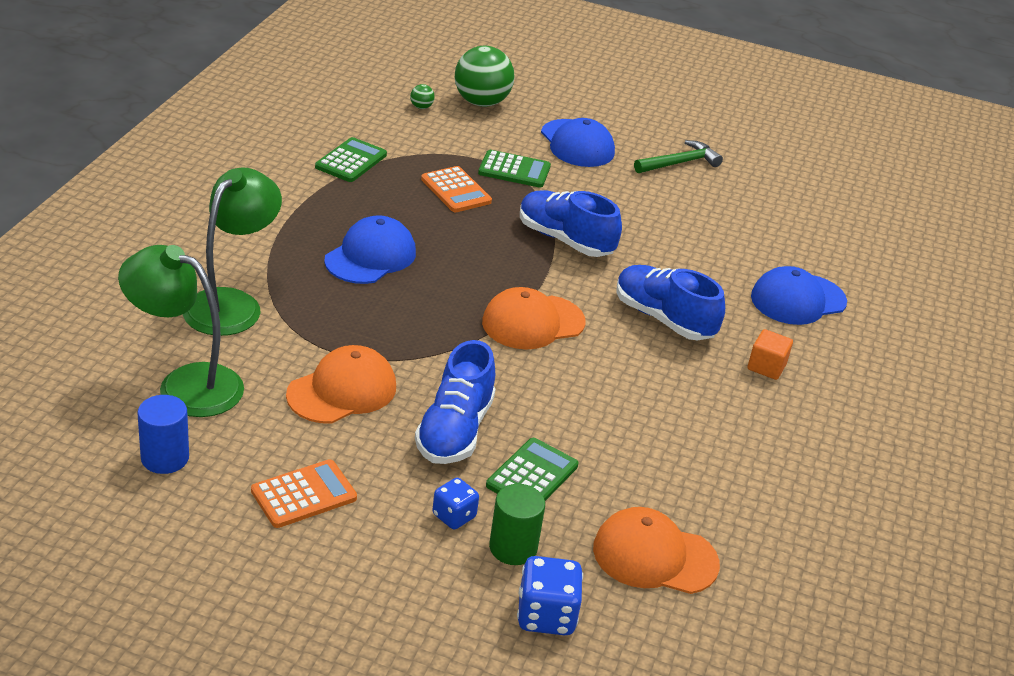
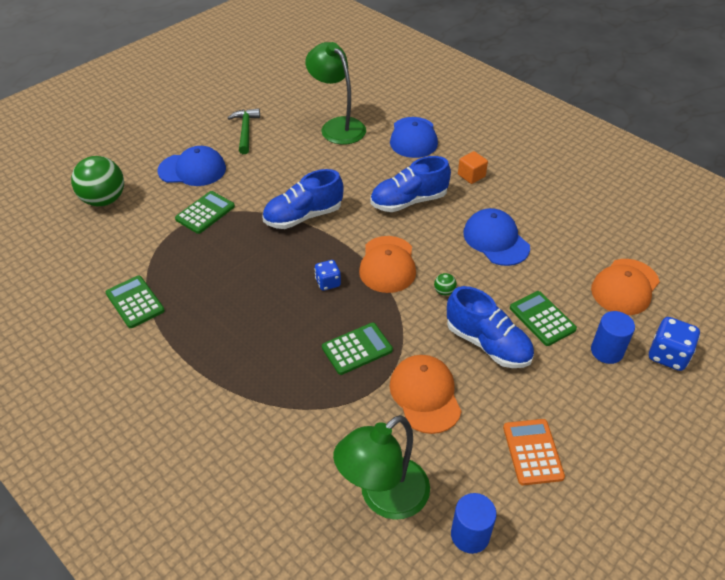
camera: 60 degrees left, 10 degrees up
green lamp [183,168,282,336] -> green lamp moved to [305,42,366,144]
blue cap [324,215,416,284] -> blue cap moved to [463,208,530,266]
green ball [410,84,435,109] -> green ball moved to [434,273,457,296]
orange calculator [421,166,492,212] -> none
blue dice [432,478,479,529] -> blue dice moved to [315,260,341,291]
green cylinder [489,484,545,565] -> blue cylinder [591,311,635,364]
none -> green calculator [322,323,393,375]

